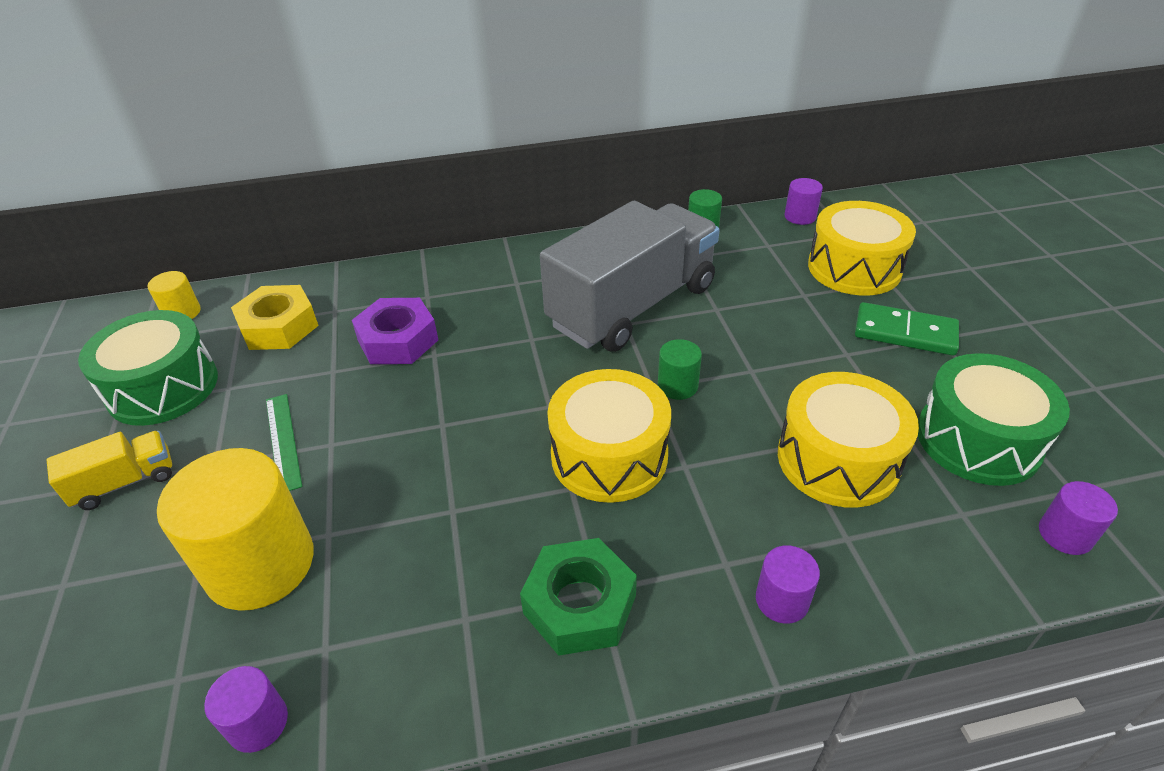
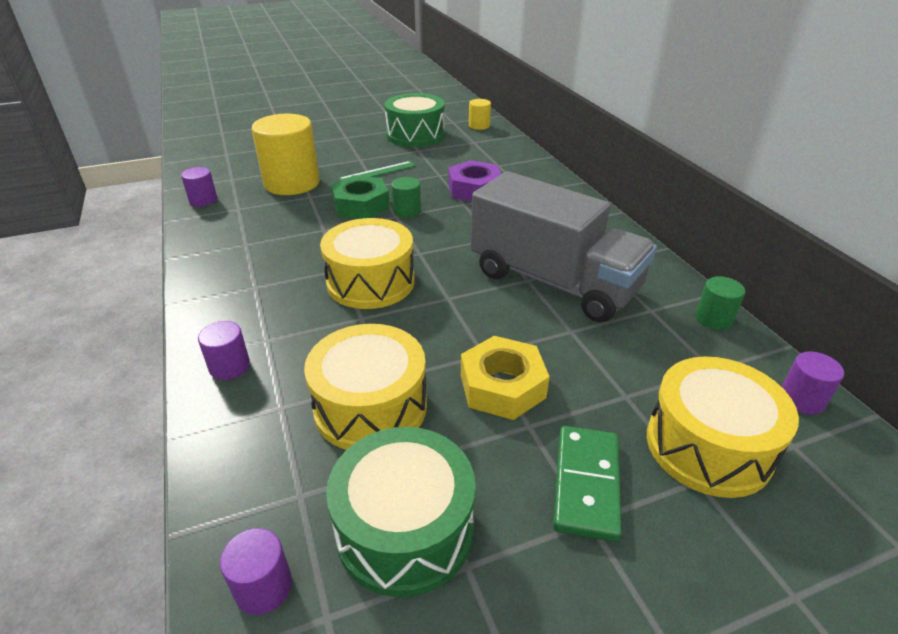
camera: 80 degrees right, 5 degrees down
yellow truck [47,431,172,510] -> none
yellow nut [231,285,319,350] -> yellow nut moved to [461,336,550,420]
green nut [520,538,637,656] -> green nut moved to [331,175,390,219]
green cylinder [658,339,702,400] -> green cylinder moved to [391,177,421,218]

